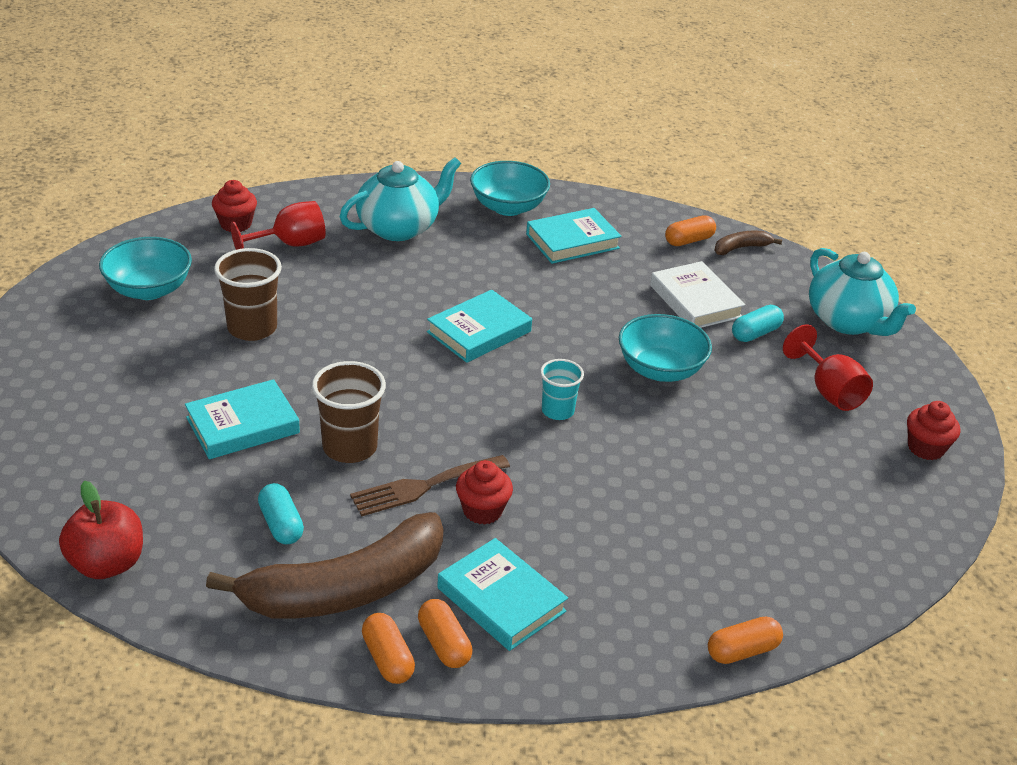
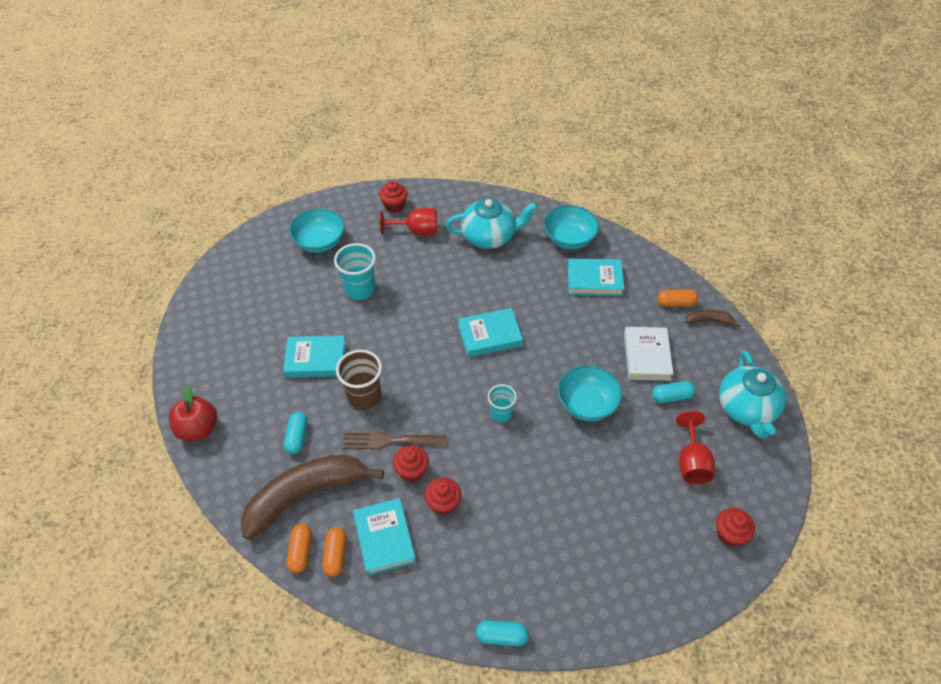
camera: 30 degrees right, 15 degrees up
brown banana [206,512,443,618] -> brown banana turned 150 degrees clockwise [241,454,384,540]
brown cup [214,248,282,341] -> turquoise cup [334,243,376,300]
orange capsule [708,617,783,664] -> turquoise capsule [476,620,529,646]
none -> red cupcake [424,477,462,515]

